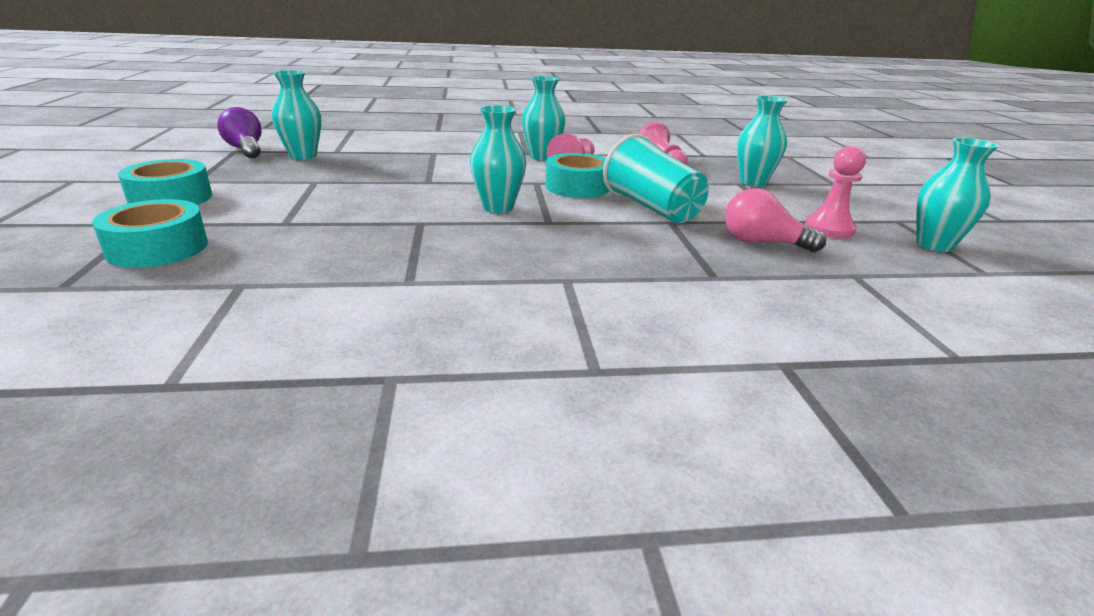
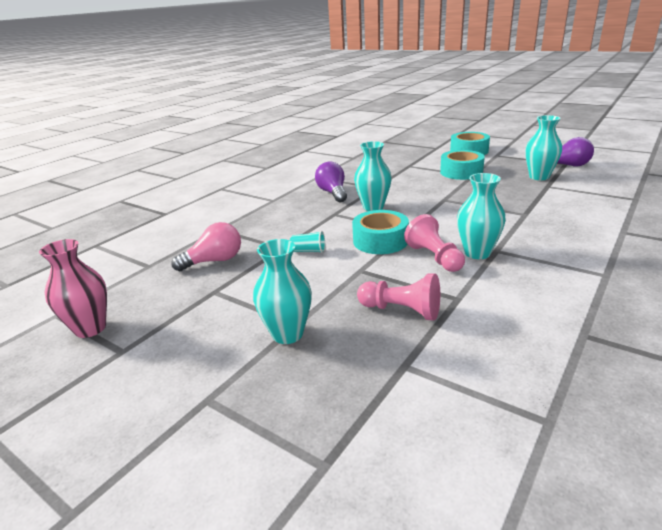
camera: 135 degrees right, 0 degrees up
turquoise tape [92,199,208,268] -> turquoise tape moved to [440,150,485,180]
turquoise cup [603,133,709,223] -> turquoise cup [290,231,325,253], size x0.42
pink pawn [805,146,866,239] -> none
turquoise vase [916,138,999,252] -> pink vase [39,239,107,338]
none -> purple light bulb [315,161,347,202]

